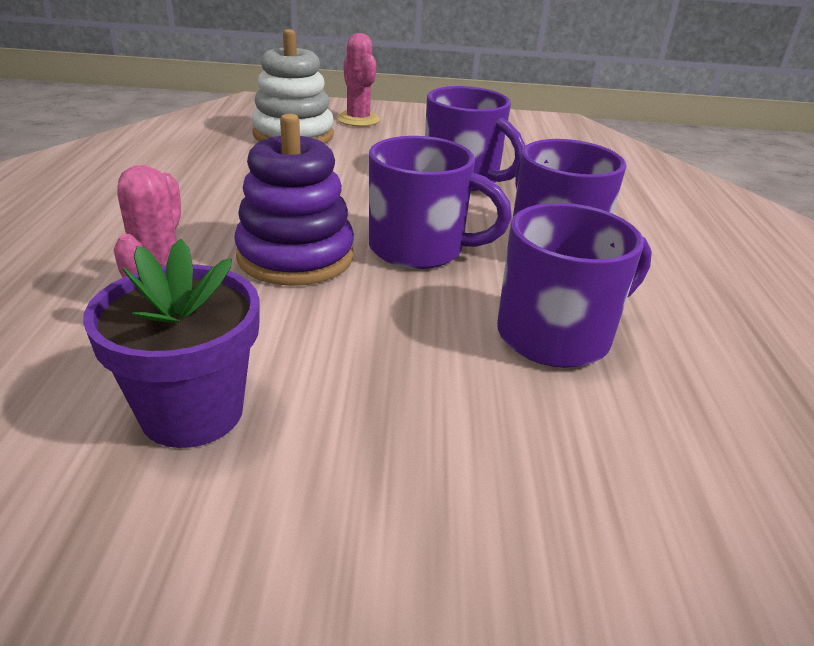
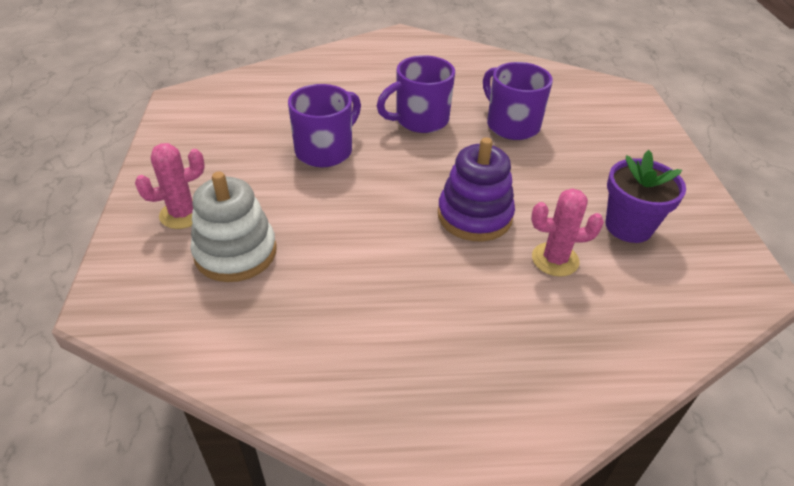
camera: 95 degrees left, 10 degrees up
purple mug [369,136,512,269] -> none

